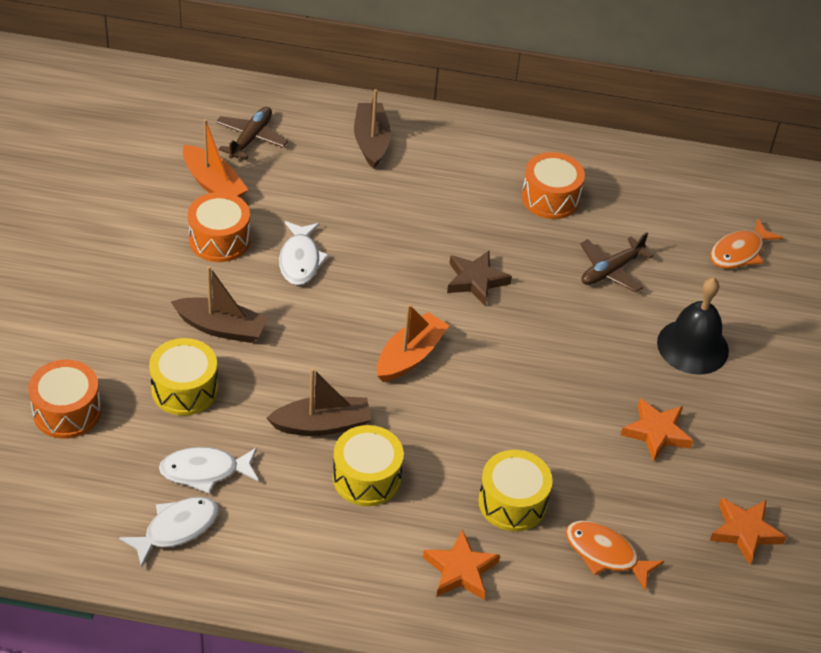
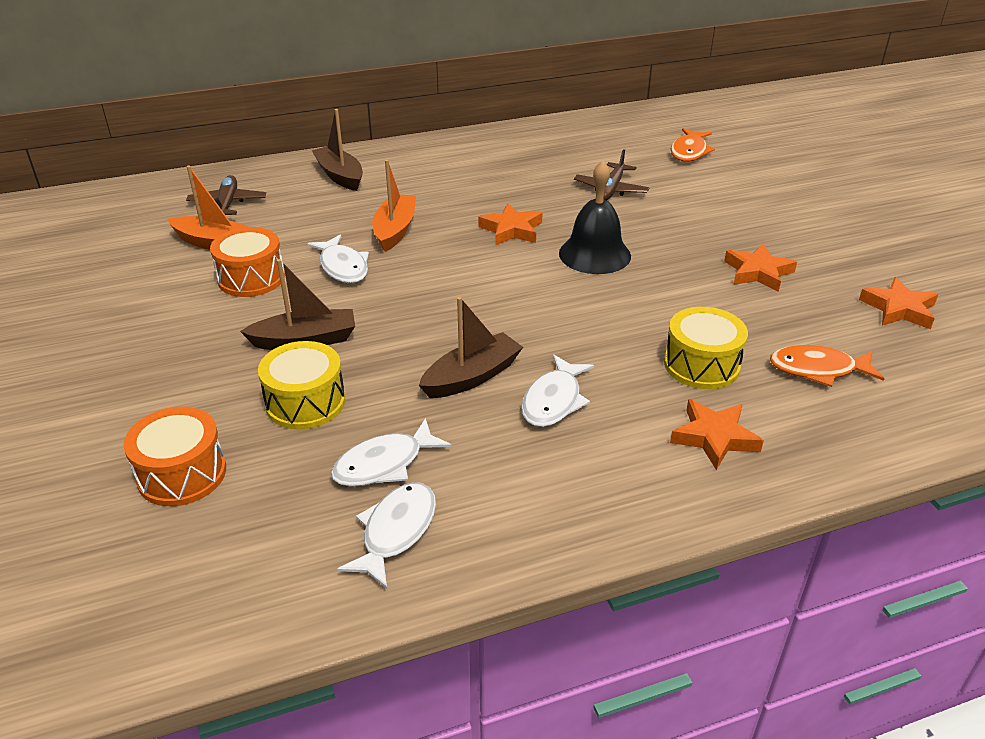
camera: 25 degrees left, 10 degrees down
yellow drum [333,425,404,506] -> white fish [521,354,594,427]
orange boat [377,304,450,382] -> orange boat moved to [372,160,416,252]
brown star [447,251,512,306] -> orange star [478,203,542,246]
orange drum [522,152,585,219] -> none
black bell [657,278,729,375] -> black bell moved to [559,161,631,274]

